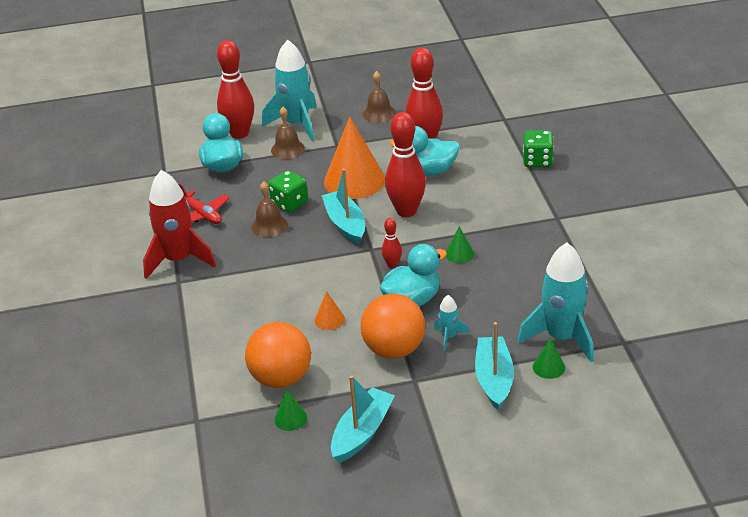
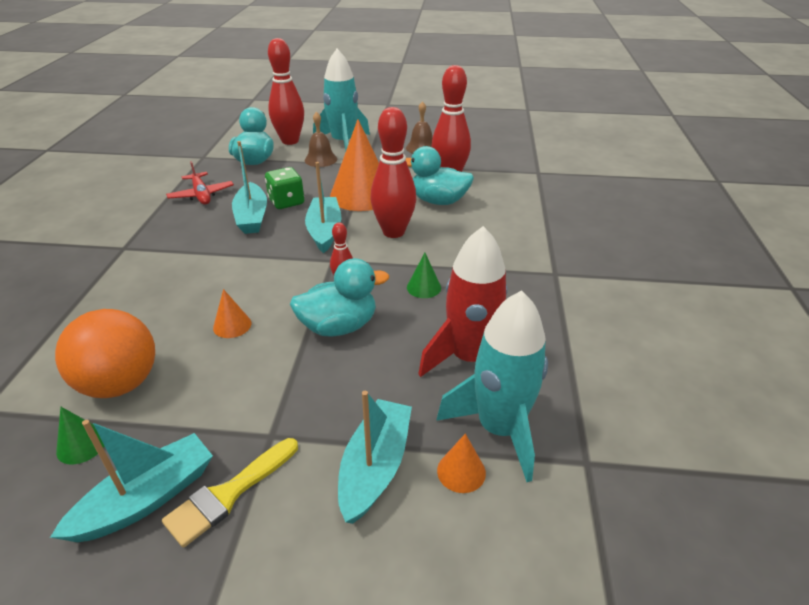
camera: 15 degrees right, 0 degrees up
red rocket [143,170,216,279] -> red rocket moved to [418,226,508,377]
brown bell [251,181,288,237] -> turquoise boat [232,141,267,234]
orange ball [361,294,425,359] -> none
turquoise rocket [434,295,469,351] -> none
green dice [523,131,554,167] -> none
green cone [533,338,565,379] -> orange cone [437,433,486,493]
none -> yellow brush [162,438,298,548]

